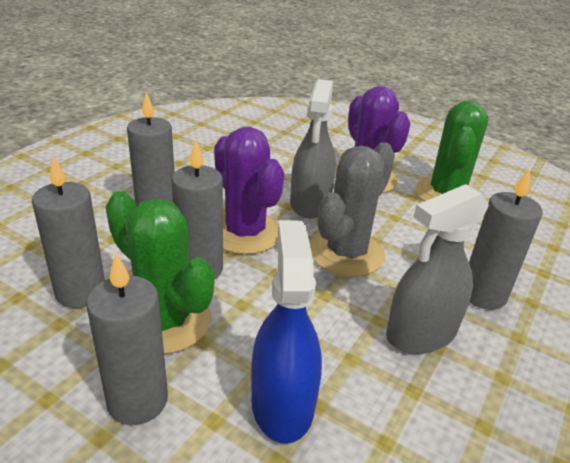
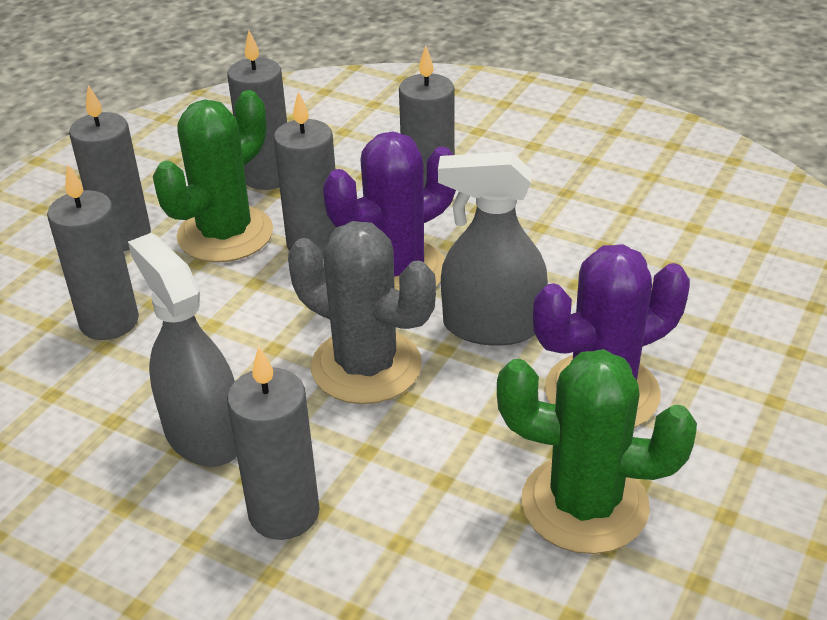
camera: 90 degrees right, 5 degrees up
blue spray bottle [251,220,322,444] -> grey candle [47,165,139,340]

